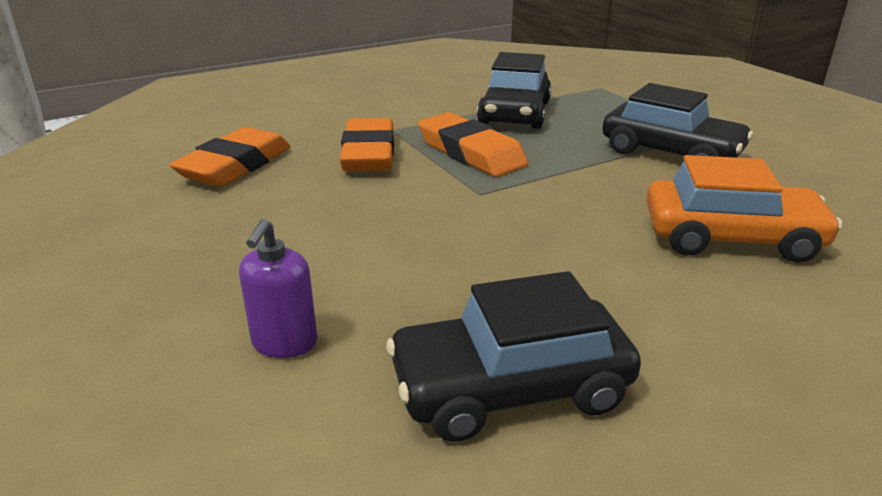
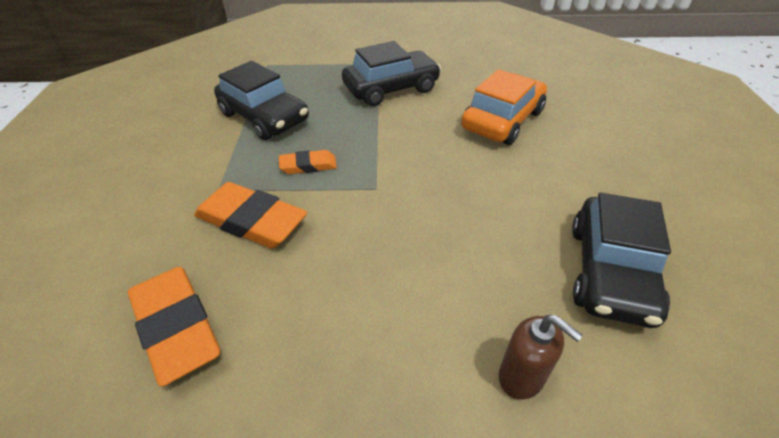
camera: 60 degrees left, 15 degrees up
purple soap dispenser [239,219,317,358] -> brown soap dispenser [499,315,583,400]
orange eraser [418,112,528,177] -> orange eraser [279,150,337,174], size x0.55

